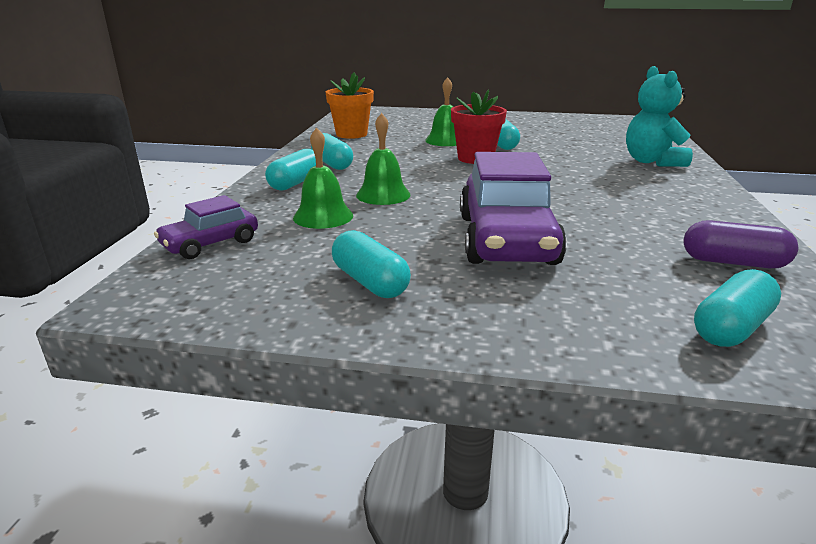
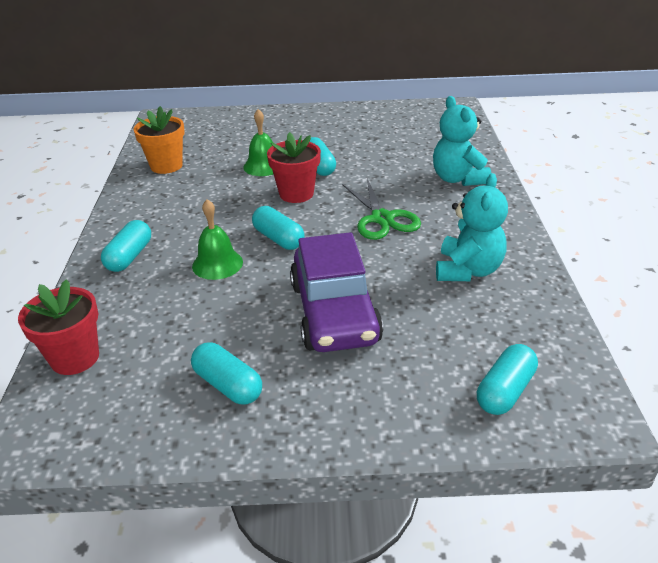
camera: 10 degrees left, 10 degrees up
purple car [154,195,258,259] -> red flower pot [18,279,99,375]
green bell [293,127,353,229] -> none
turquoise capsule [311,133,353,170] -> turquoise capsule moved to [252,206,305,250]
purple capsule [683,220,798,268] -> none
none -> green scissors [342,178,421,240]
none -> turquoise teddy bear [436,173,508,281]

